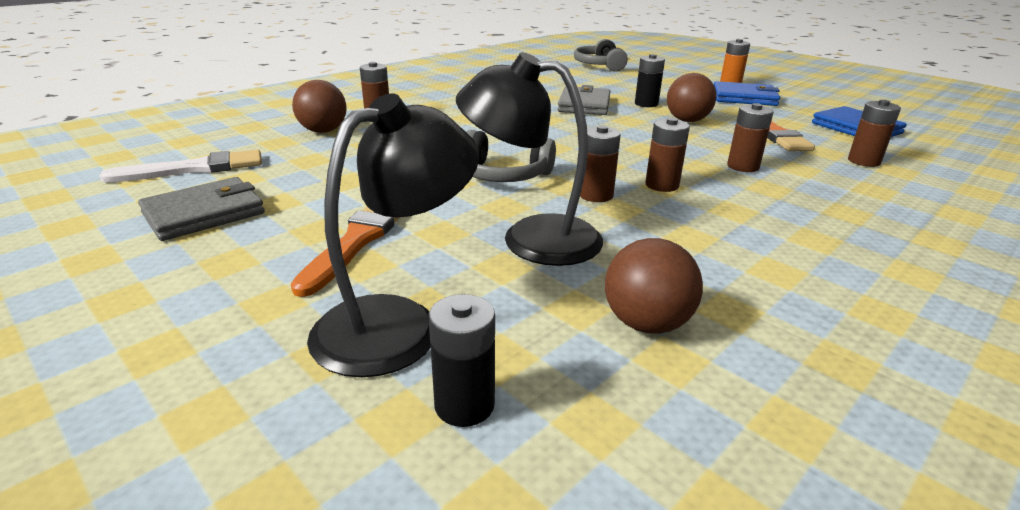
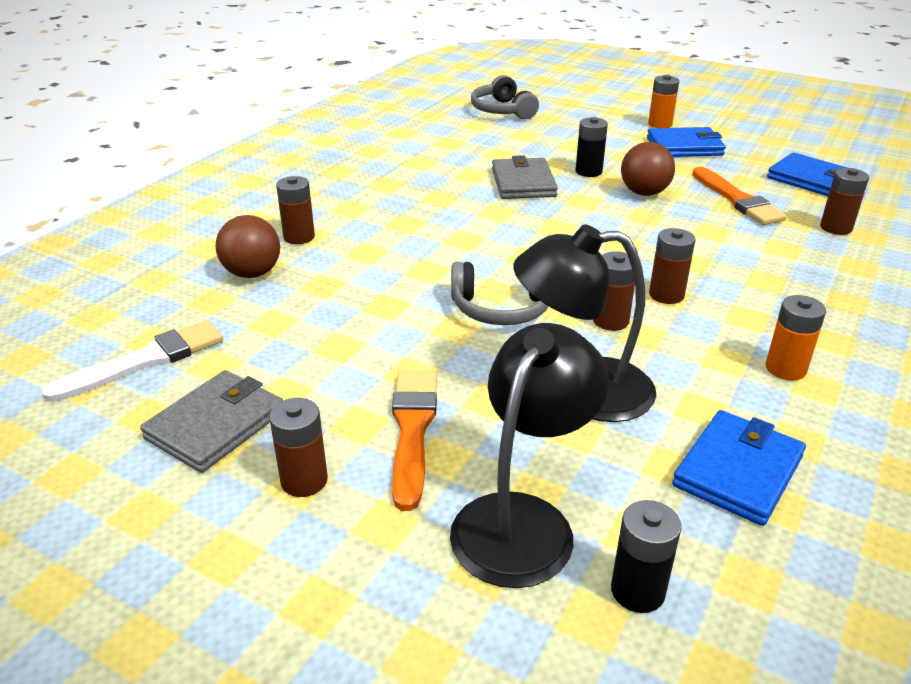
camera: 15 degrees left, 5 degrees up
brown ball [605,238,703,334] -> blue wallet [672,410,806,526]
brown battery [727,103,773,172] -> brown battery moved to [269,398,328,497]
none -> orange battery [766,295,826,381]

